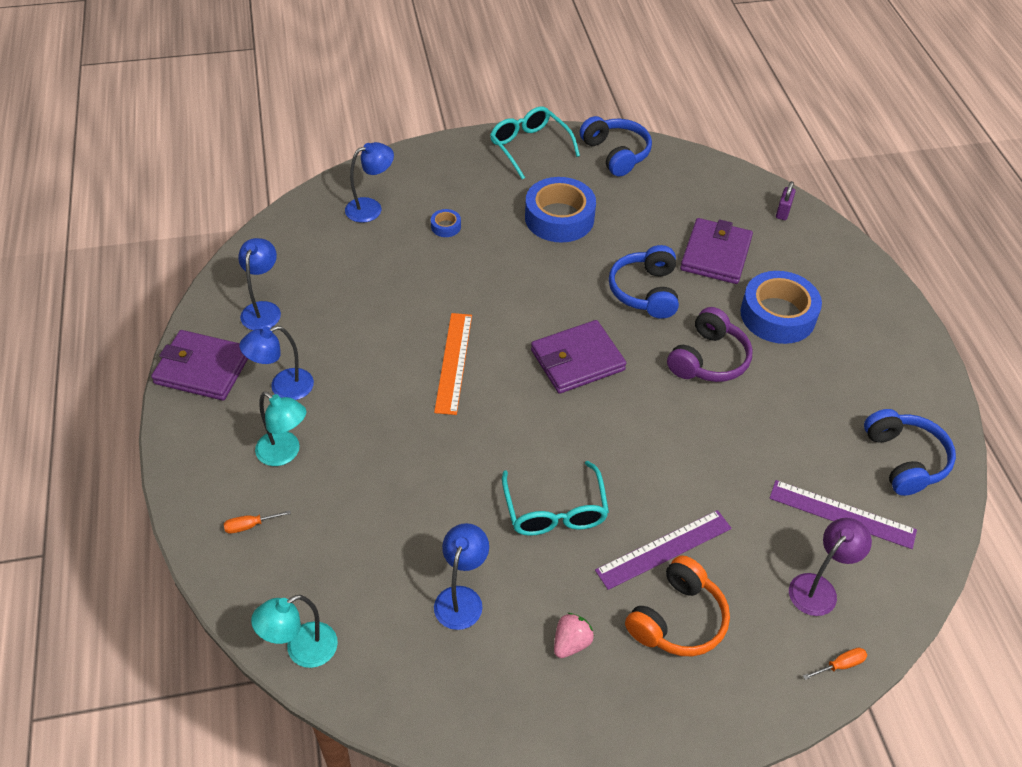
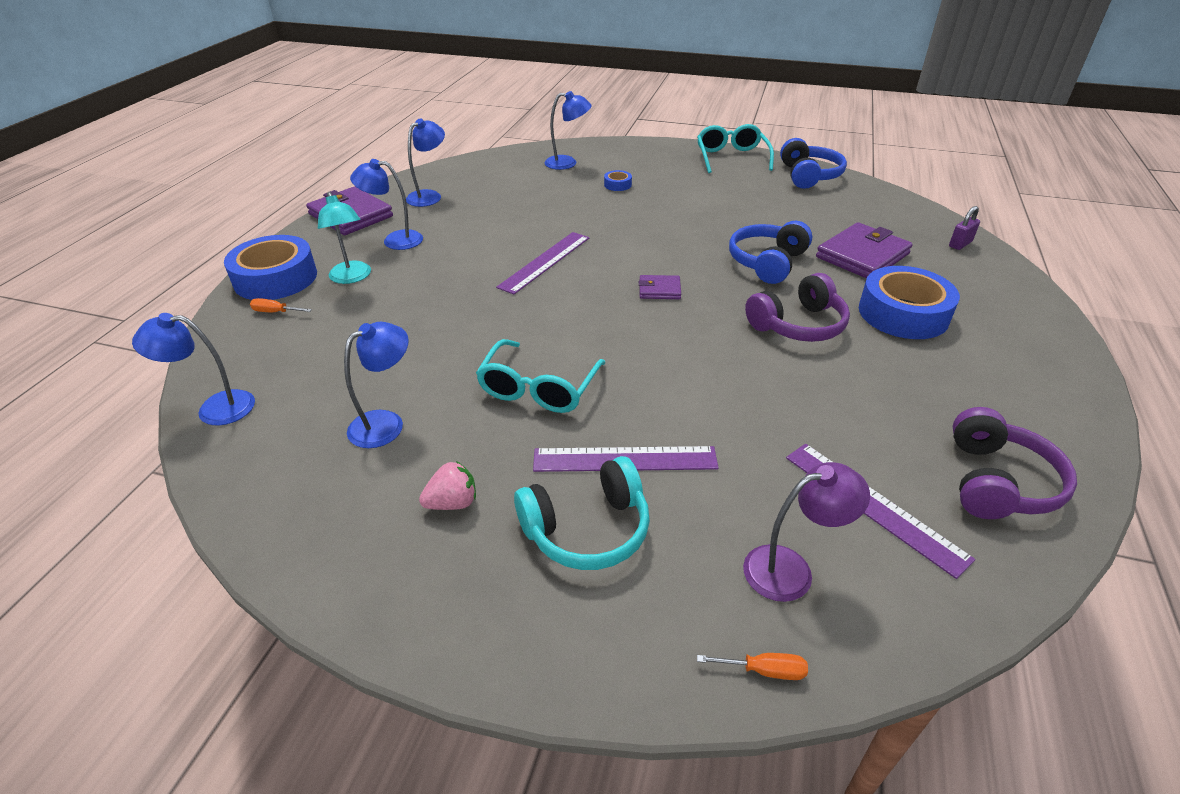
camera: 30 degrees right, 10 degrees down
turquoise lamp [251,595,338,668] -> blue lamp [132,313,255,425]
orange ruler [434,313,472,415] -> purple ruler [496,232,589,294]
blue tape [525,177,596,242] -> blue tape moved to [224,235,317,300]
purple wallet [531,320,626,394] -> purple wallet [639,275,681,299], size x0.51
orange headphones [625,555,730,656] -> turquoise headphones [514,456,650,570]
blue headphones [864,409,956,496] -> purple headphones [953,407,1077,519]

